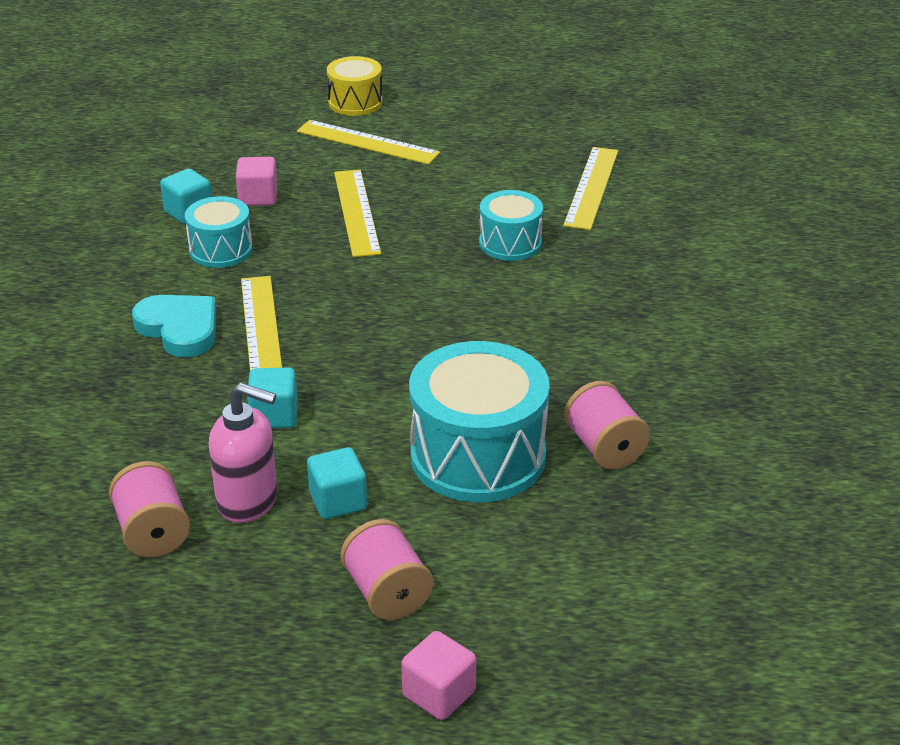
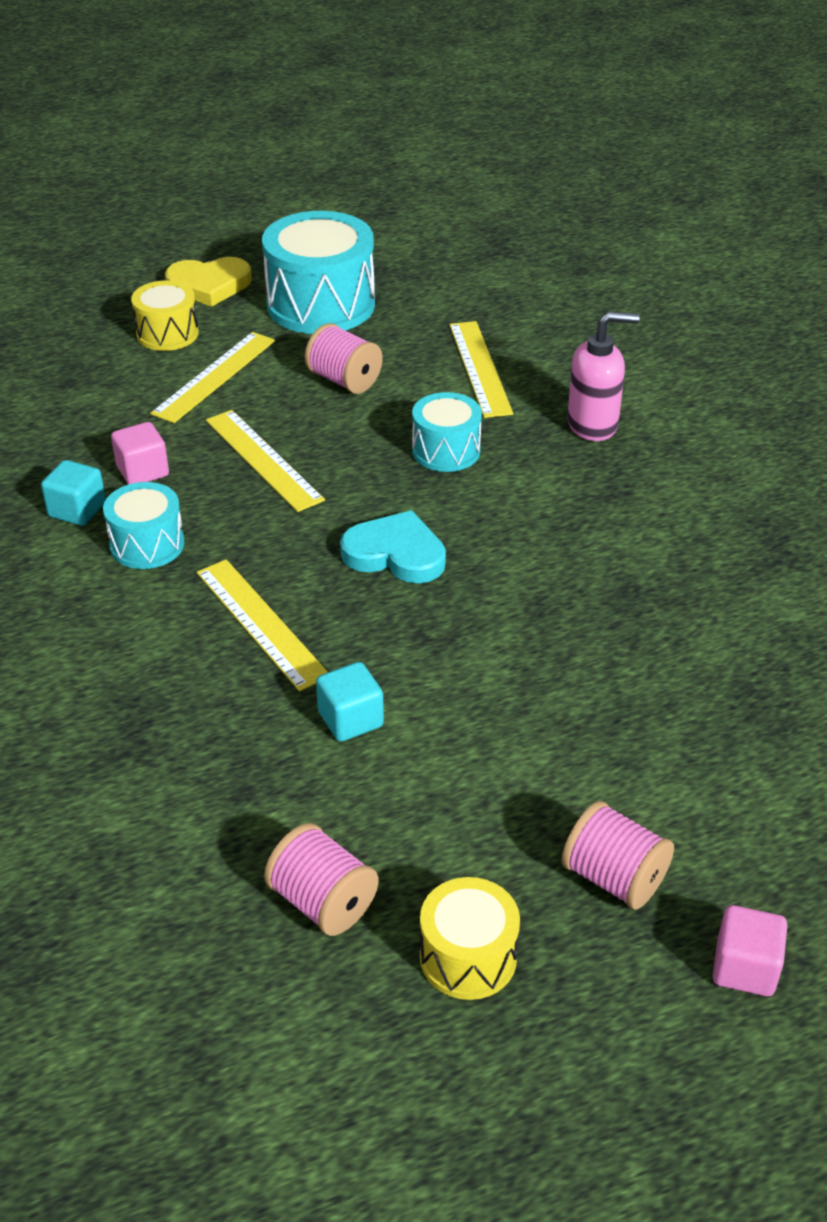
camera: 25 degrees left, 5 degrees up
turquoise heart [132,295,216,357] -> turquoise heart moved to [340,510,446,583]
pink soap dispenser [209,383,277,523] -> pink soap dispenser moved to [567,312,640,441]
yellow ruler [297,120,440,165] -> yellow ruler turned 60 degrees counterclockwise [150,332,275,423]
turquoise cube [307,447,367,519] -> none
turquoise drum [409,341,550,502] -> turquoise drum moved to [262,211,375,334]
pink spool [564,381,650,469] -> pink spool moved to [305,323,383,394]
none -> yellow heart [165,257,252,307]
none -> yellow drum [420,877,520,1000]

